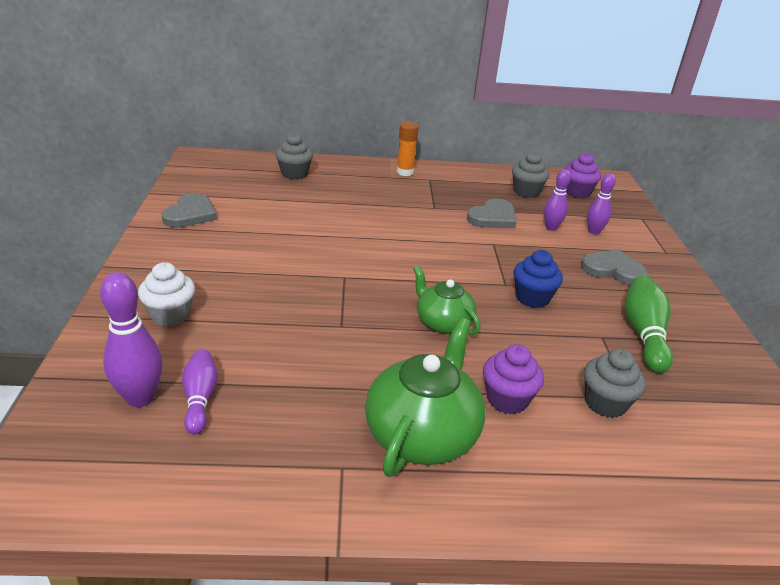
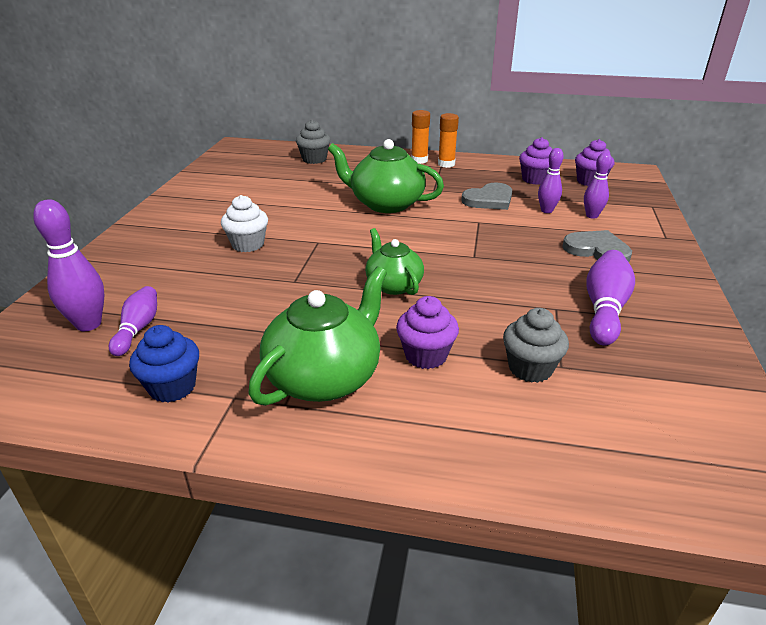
camera: 15 degrees right, 0 degrees up
white cupcake [138,262,195,327] -> white cupcake moved to [221,195,268,252]
grey heart [161,193,217,228] -> none
grey cupcake [512,152,549,198] -> purple cupcake [519,137,553,185]
blue cupcake [513,250,563,308] -> blue cupcake moved to [129,325,199,403]
green bowling pin [625,276,673,373] -> purple bowling pin [586,250,635,346]
none -> green teapot [328,139,444,213]
none -> orange glue stick [438,113,459,168]

